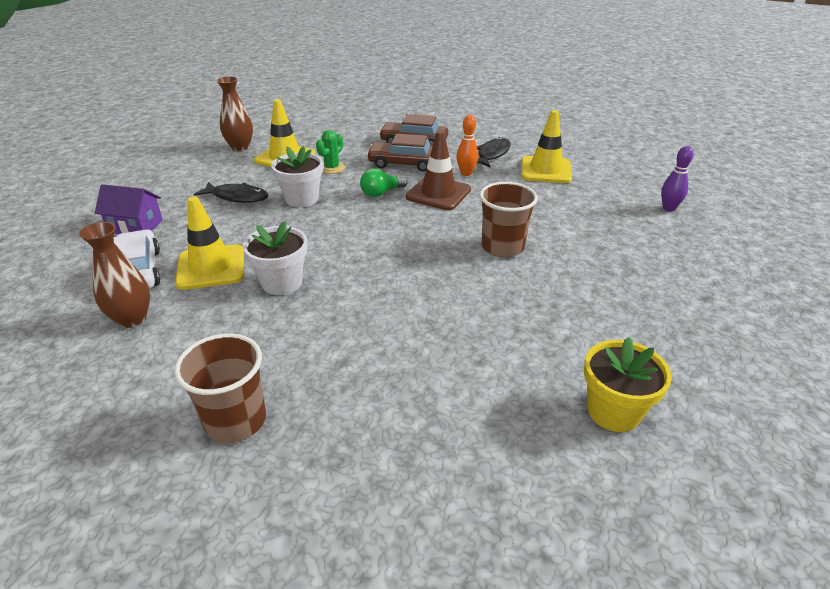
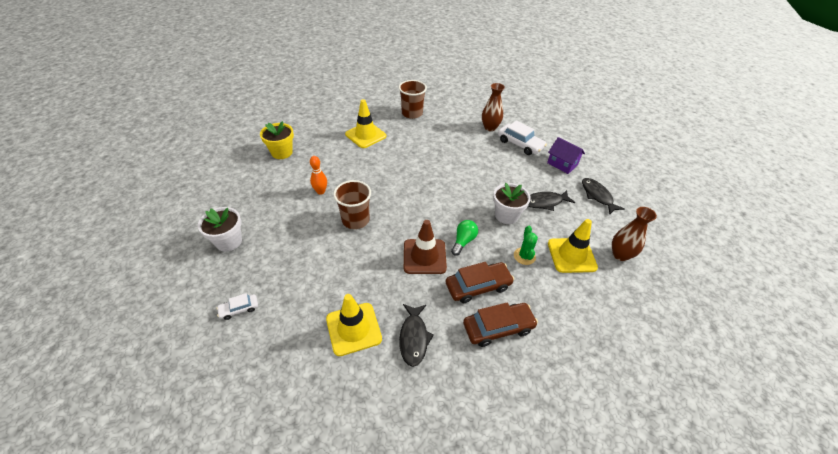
camera: 150 degrees right, 10 degrees up
purple house [95,184,163,234] -> purple house turned 60 degrees clockwise [547,137,585,174]
yellow traffic cone [175,196,244,290] -> yellow traffic cone moved to [345,99,387,148]
white flower pot [243,221,307,295] -> white flower pot moved to [198,207,242,252]
orange bowling pin [456,115,478,176] -> orange bowling pin moved to [310,156,327,195]
purple bowling pin [661,146,694,211] -> white car [217,293,258,320]
none -> black fish [582,178,625,214]

